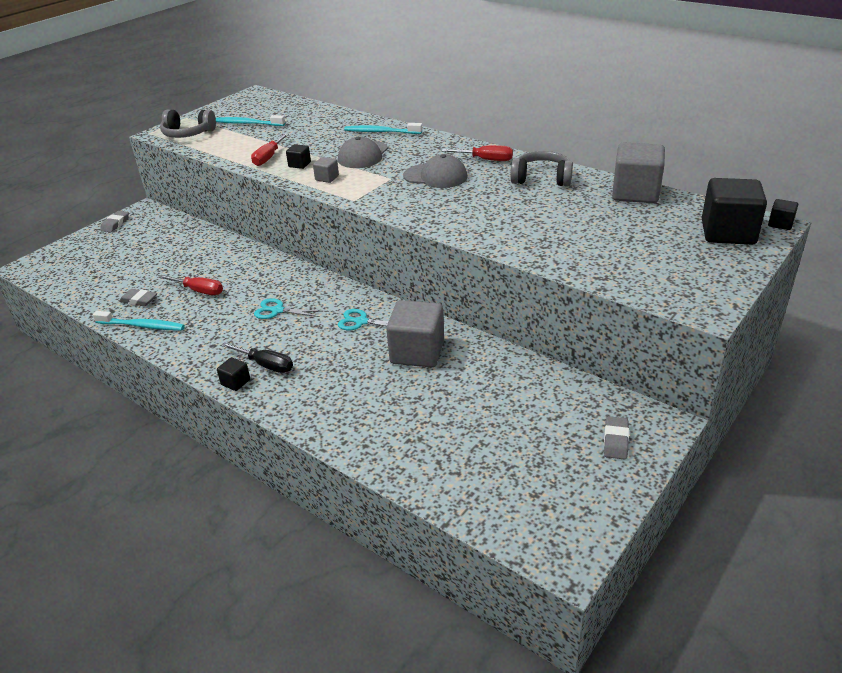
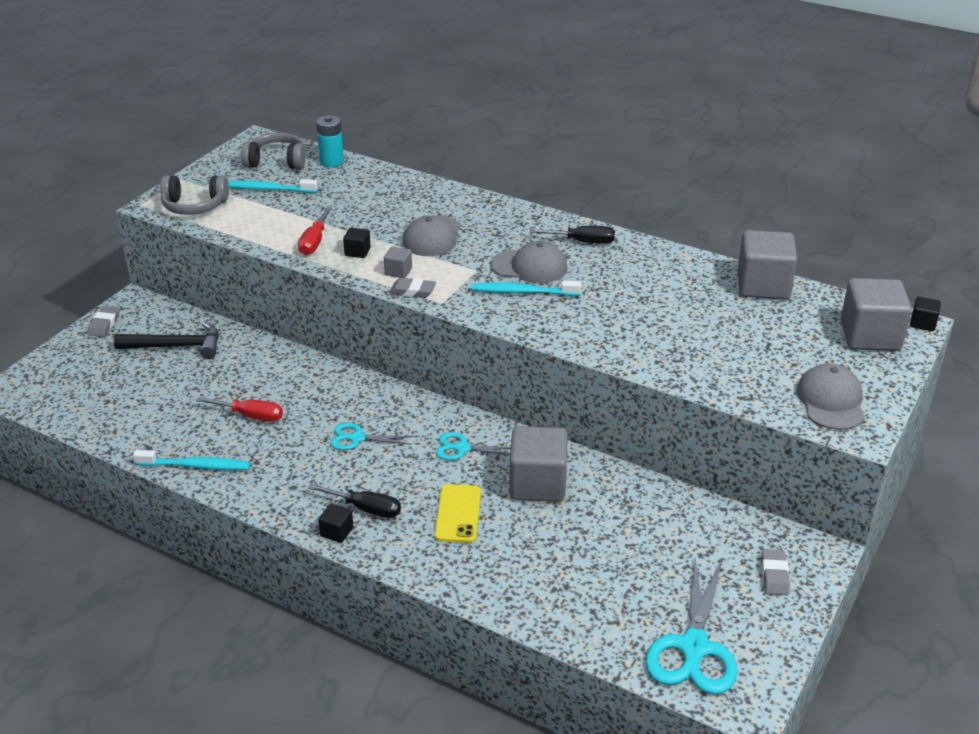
camera: 10 degrees left, 0 degrees up
grey eraser [119,289,157,307] -> grey eraser moved to [389,278,436,298]
turquoise toothbrush [344,123,422,134] -> turquoise toothbrush moved to [471,281,581,296]
red screwdriver [442,145,513,161] -> black screwdriver [530,226,615,244]
grey headphones [510,151,573,187] -> grey headphones moved to [241,133,305,169]
black cube [702,178,767,245] -> grey cube [840,278,912,351]
none -> black hammer [114,322,219,359]
none -> turquoise battery [316,115,344,167]
none -> yellow phone [434,484,481,543]
none -> turquoise scissors [645,558,737,694]
none -> grey cap [797,363,865,430]

